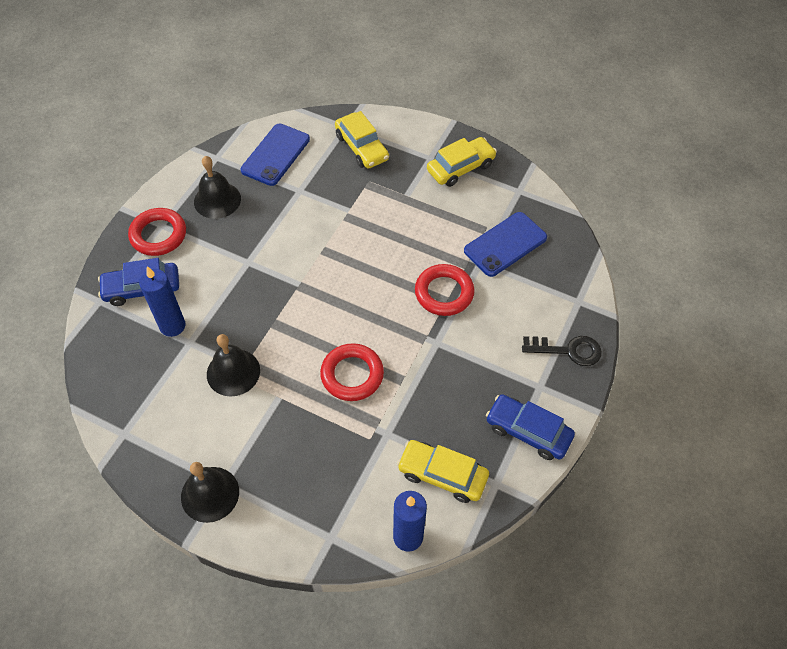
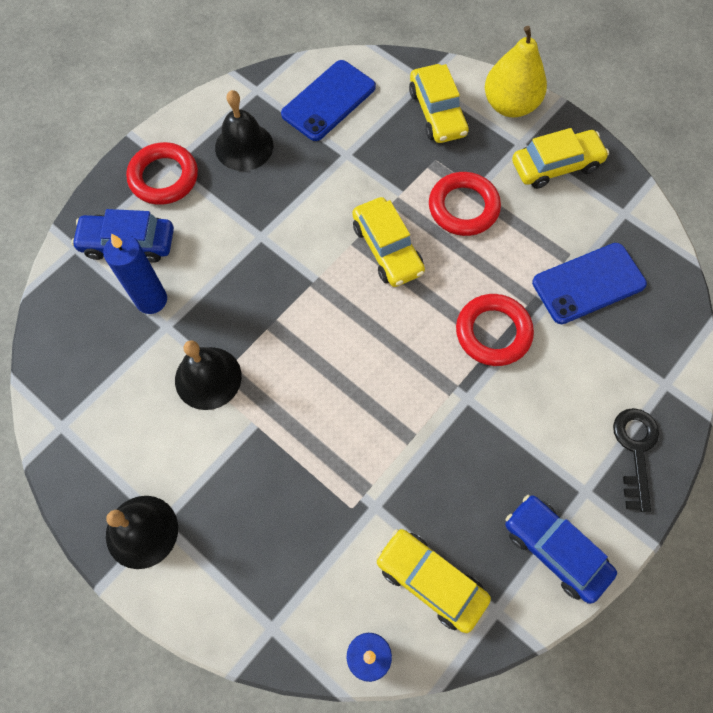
camera: 15 degrees right, 10 degrees up
red ring [320,343,384,401] -> red ring moved to [429,172,501,236]
black key [522,336,602,366] -> black key turned 105 degrees counterclockwise [613,408,659,512]
none -> yellow car [352,197,425,287]
none -> yellow pear [485,26,547,117]

